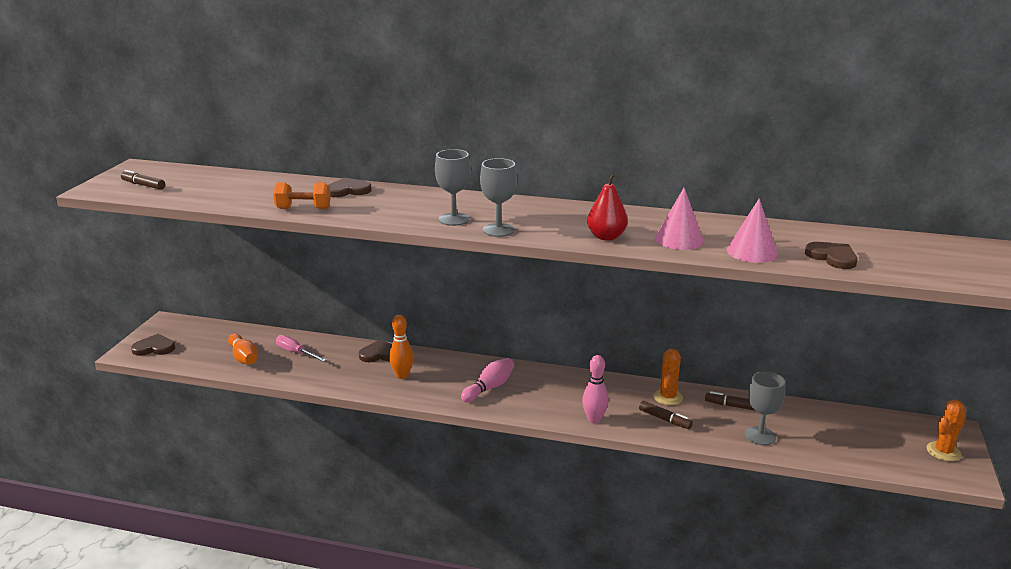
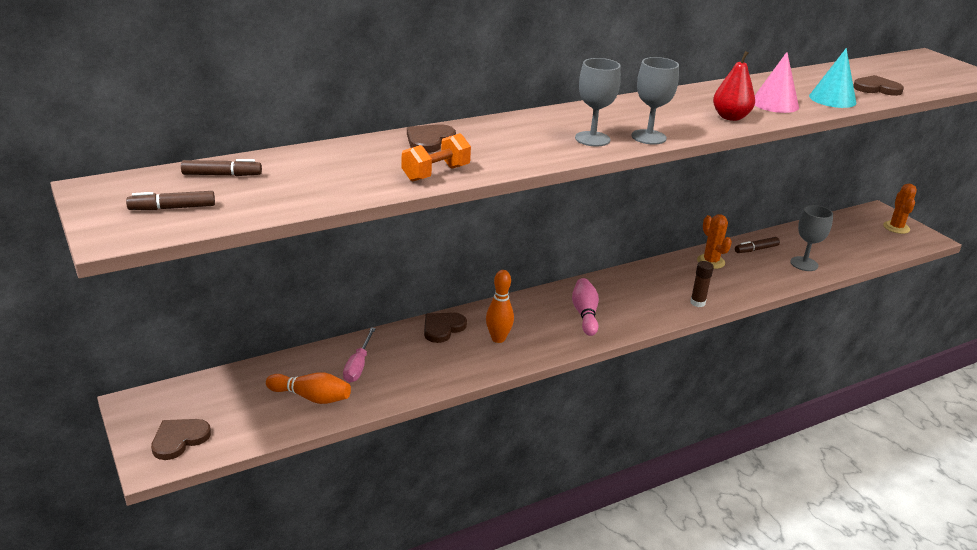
camera: 45 degrees left, 5 degrees up
pink screwdriver [276,335,326,362] -> pink screwdriver turned 75 degrees counterclockwise [343,327,376,383]
pink bowling pin [582,355,609,423] -> brown glue stick [690,261,714,307]
brown marker [639,401,693,429] -> brown marker moved to [181,159,262,176]
pink cone [727,198,778,263] -> turquoise cone [809,48,857,108]

